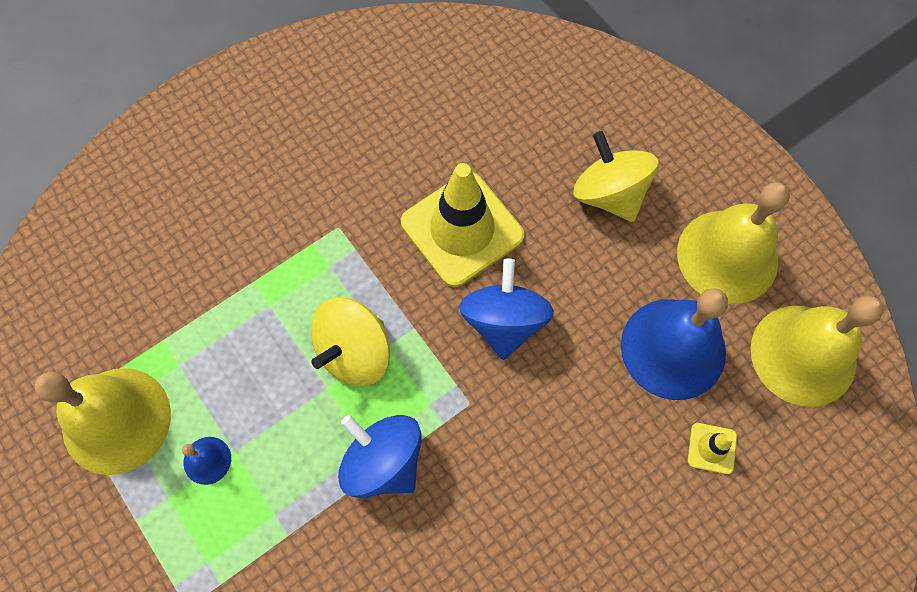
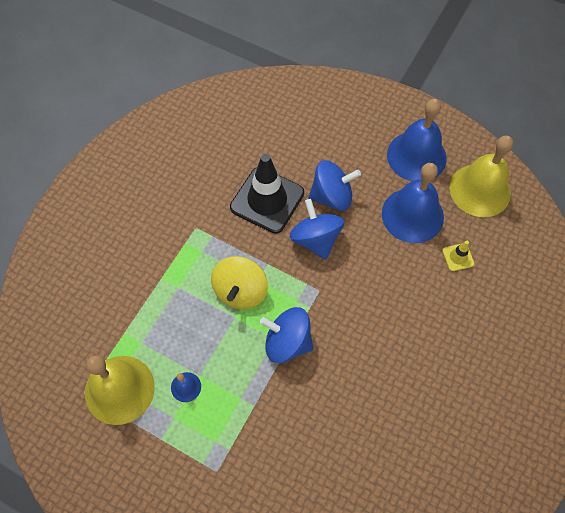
camera: 25 degrees left, 5 degrees down
yellow traffic cone [401,163,524,287] -> black traffic cone [230,154,304,234]
yellow spinning top [573,131,659,222] -> none
yellow bell [677,182,790,304] -> blue bell [387,99,447,181]
none -> blue spinning top [309,160,361,211]

